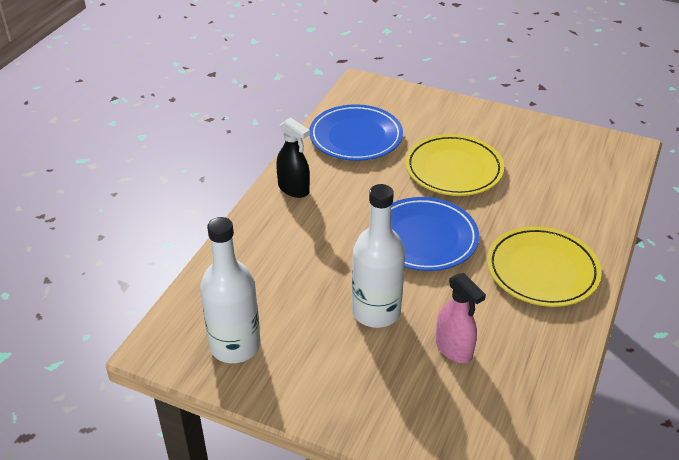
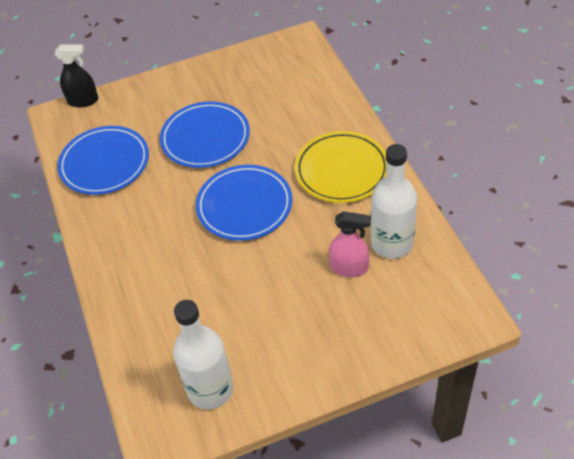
camera: 40 degrees left, 10 degrees up
black spray bottle [276,117,310,198] -> black spray bottle moved to [55,44,98,107]
white bottle [352,184,405,328] -> white bottle moved to [371,144,417,259]
yellow plate [405,134,504,196] -> blue plate [160,102,250,168]

